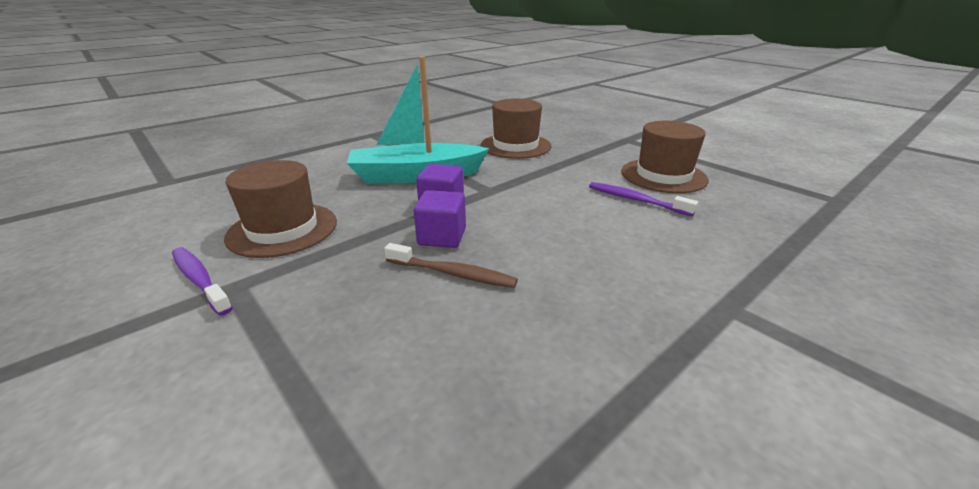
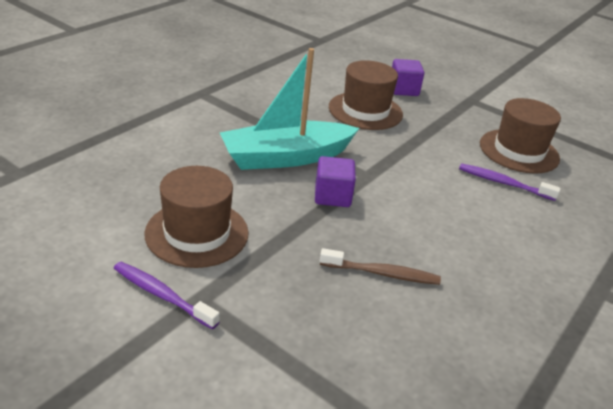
camera: 15 degrees left, 5 degrees up
purple cube [414,190,466,248] -> purple cube moved to [392,59,424,96]

